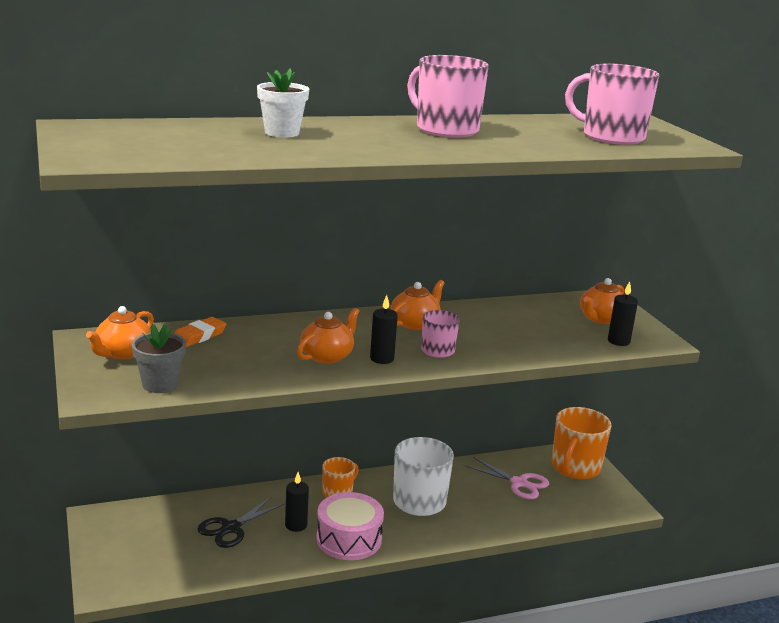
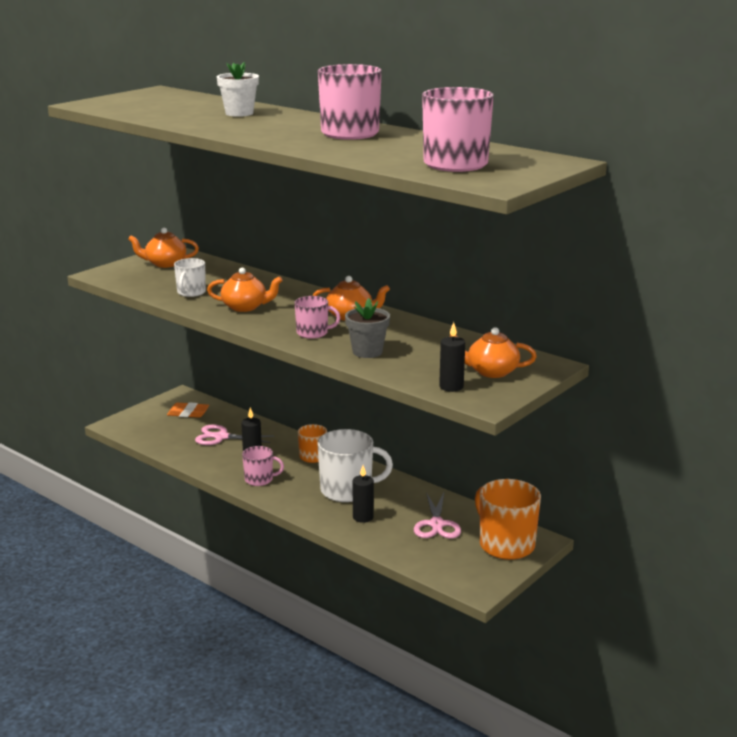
camera: 60 degrees right, 0 degrees up
grey flower pot [132,324,186,393] -> grey flower pot moved to [345,298,390,358]
orange eraser [174,317,226,347] -> orange eraser moved to [167,402,209,418]
black scissors [197,497,285,548] -> pink scissors [195,424,275,445]
pink drum [316,492,384,560] -> pink mug [242,446,284,486]
black candle [370,295,398,364] -> black candle moved to [353,465,374,523]
orange mug [552,407,611,479] -> orange mug turned 60 degrees clockwise [475,479,541,560]
none -> white mug [174,258,206,297]

